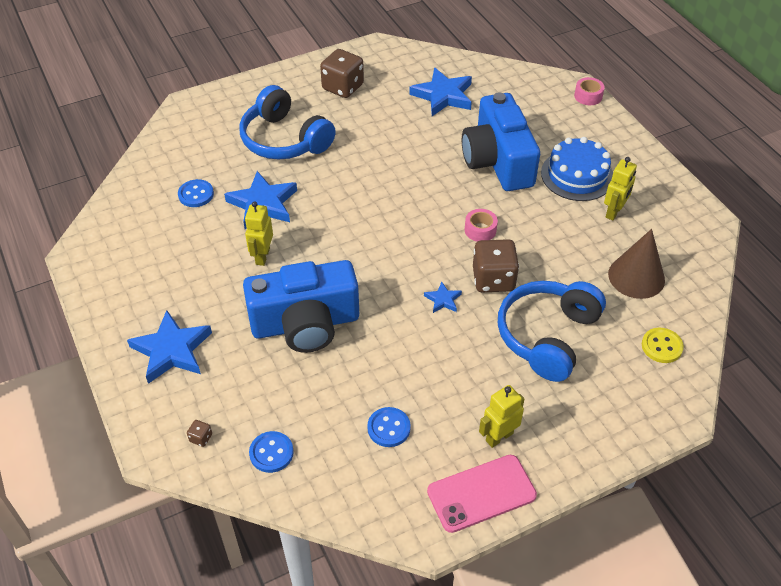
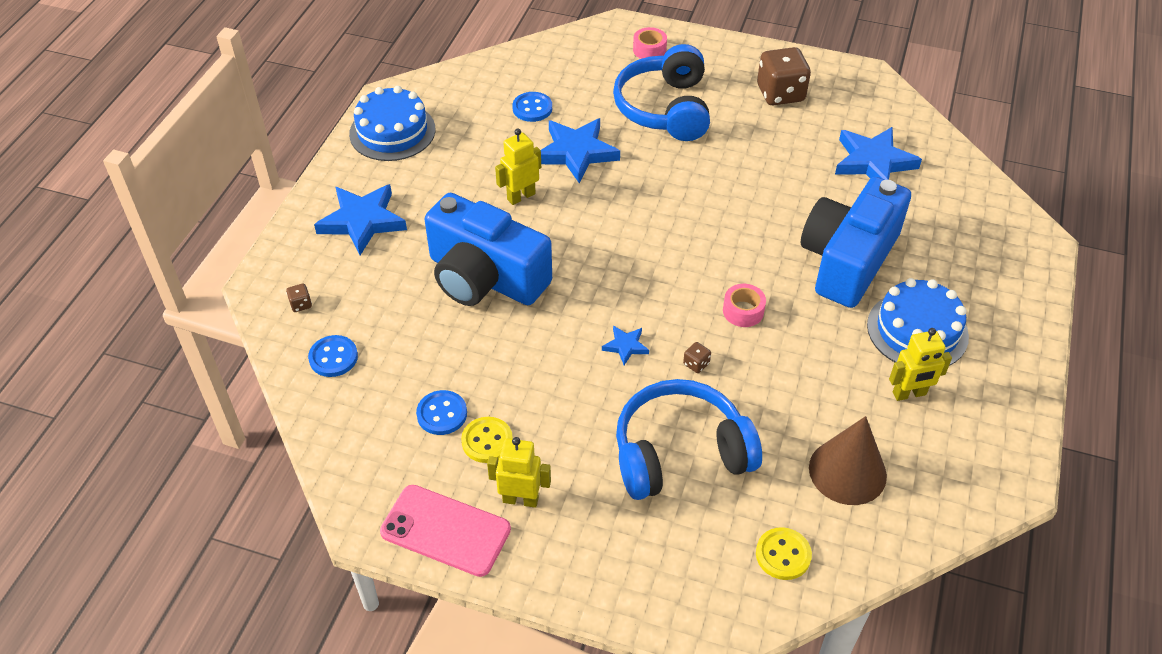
camera: 45 degrees right, 0 degrees up
brown dice [473,239,519,292] -> brown dice [683,342,711,373], size x0.41
pink tape [574,77,605,105] -> pink tape moved to [633,27,667,59]
none -> blue cake [349,86,435,161]
none -> yellow button [461,417,513,463]

